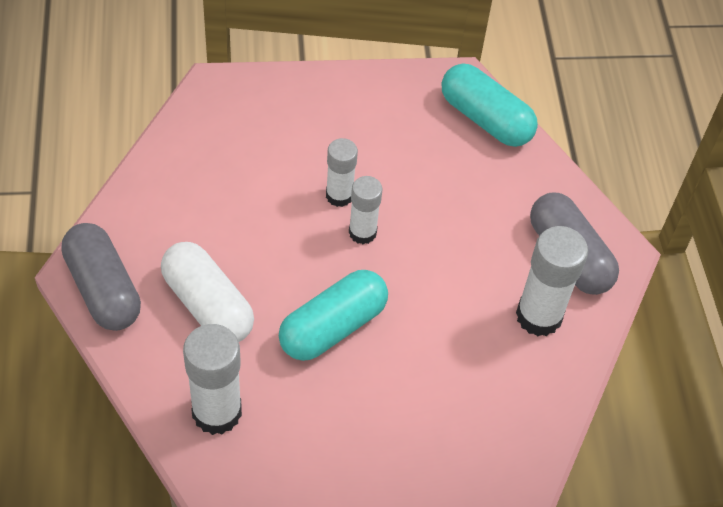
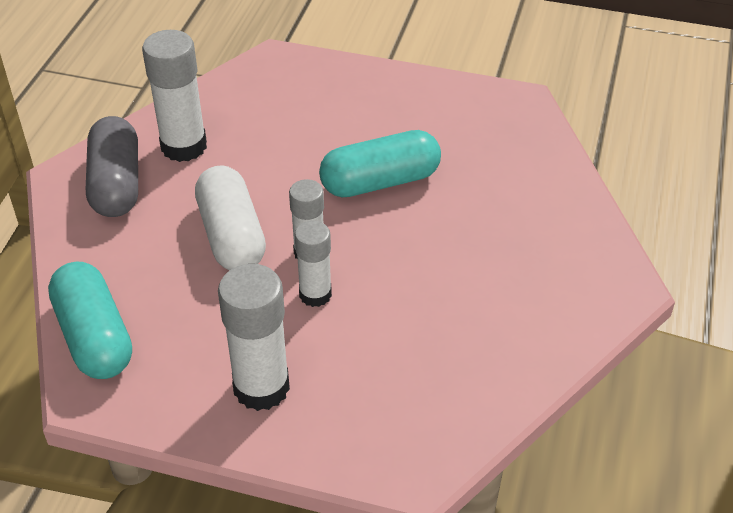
camera: 155 degrees left, 10 degrees down
grey capsule [61,223,141,331] -> none
white capsule [161,242,254,342] -> white capsule moved to [195,165,266,270]
white glue stick [183,324,242,435] -> white glue stick moved to [218,264,290,411]

